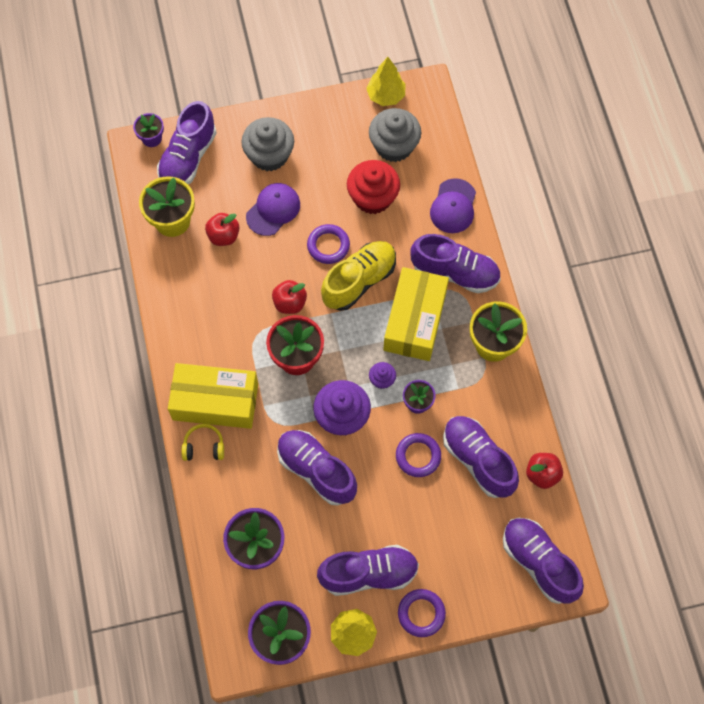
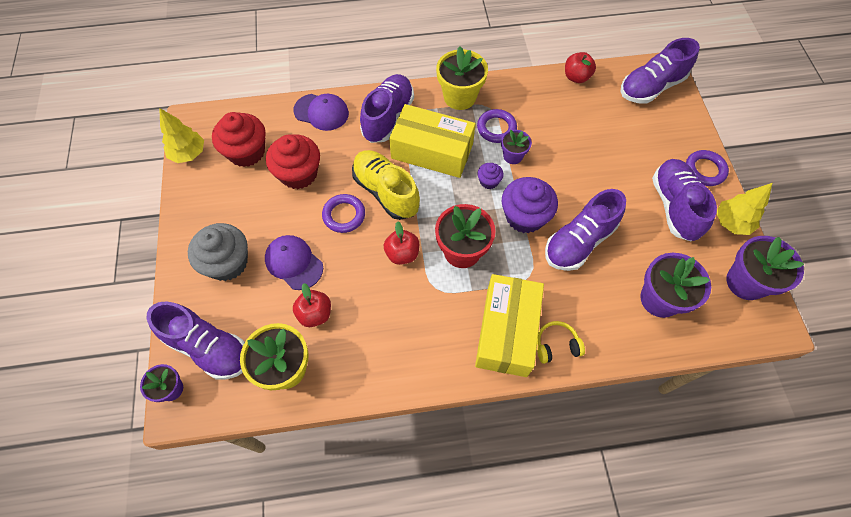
camera: 85 degrees left, 5 degrees down
yellow headphones [181,424,224,461] -> yellow headphones turned 75 degrees clockwise [537,321,585,364]
grey cupcake [369,108,421,162] -> red cupcake [212,112,266,167]
purple ring [396,433,441,477] -> purple ring moved to [477,109,517,143]
purple shoe [443,416,519,498] -> none

